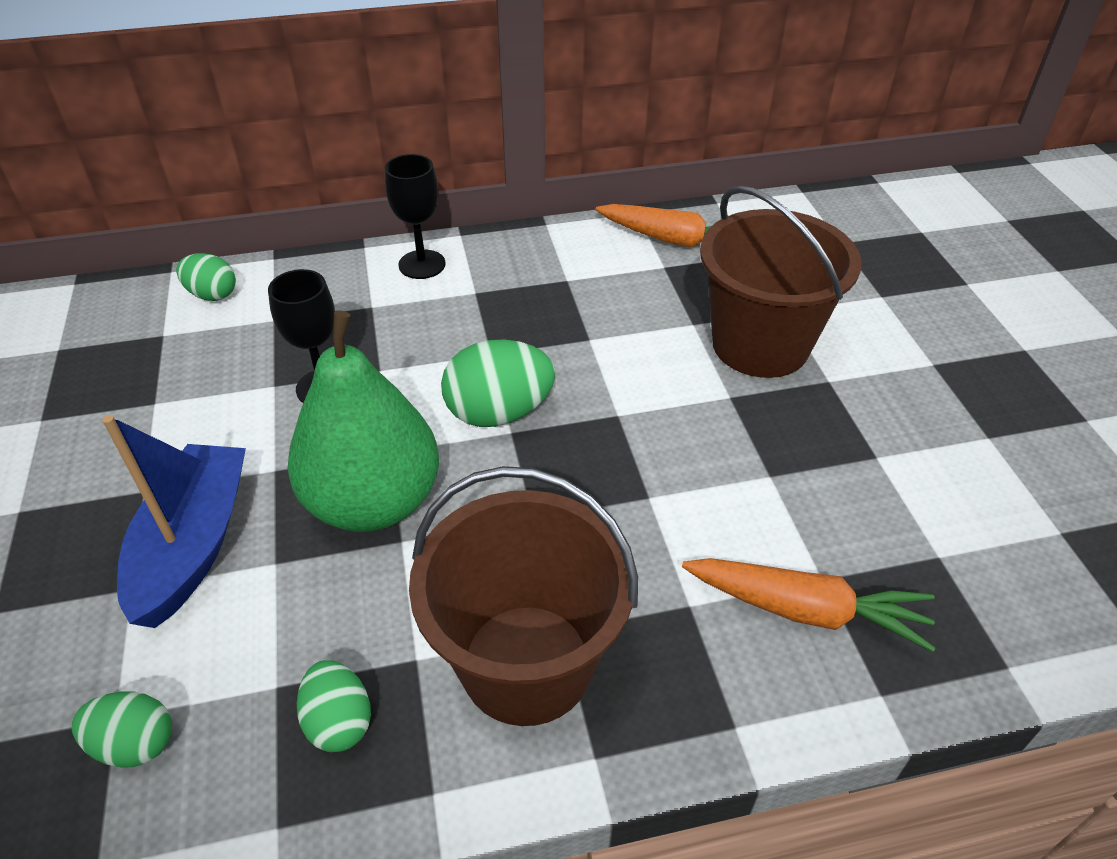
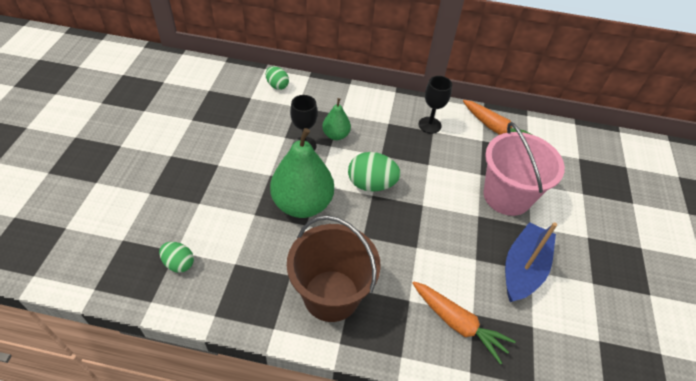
camera: 20 degrees right, 5 degrees up
blue boat [102,415,246,628] -> blue boat moved to [505,222,557,302]
green egg [297,660,371,752] -> none
black goblet [385,154,445,279] -> black goblet moved to [419,76,452,134]
brown bucket [700,185,862,378] -> pink bucket [483,122,565,216]
none -> green pear [322,98,351,140]

